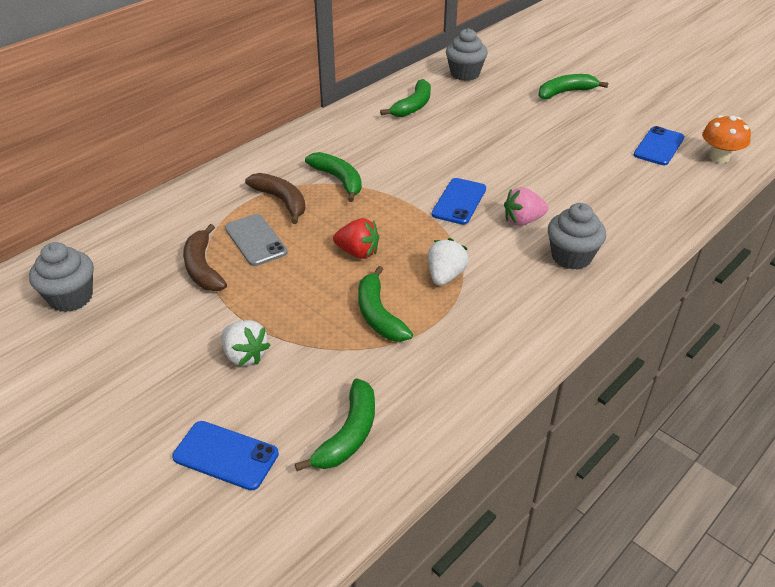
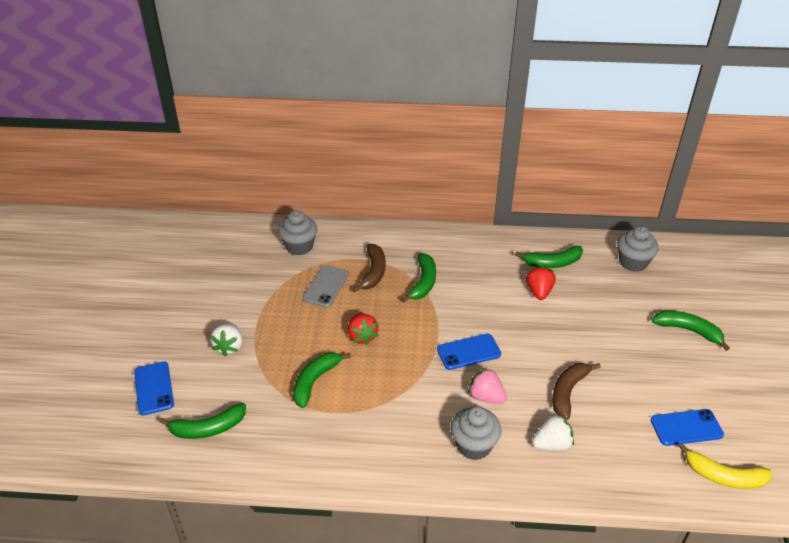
camera: 50 degrees right, 0 degrees up
grey cupcake [29,242,94,312] -> grey cupcake moved to [278,210,317,255]
brown banana [183,224,227,291] -> brown banana moved to [552,363,601,420]
white strawberry [428,238,469,286] -> white strawberry moved to [532,413,574,451]
orange mushroom [702,115,751,163] -> yellow banana [678,443,773,489]
none -> red strawberry [526,266,556,300]

